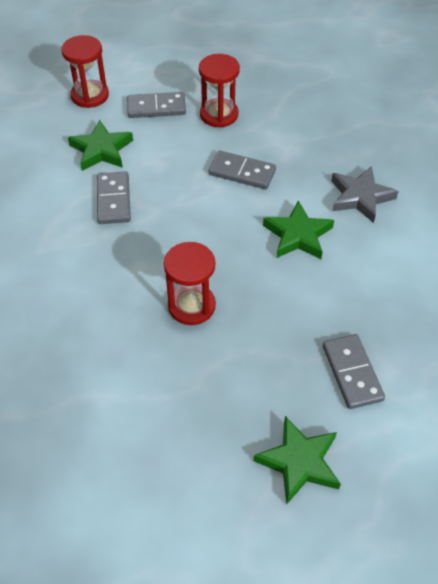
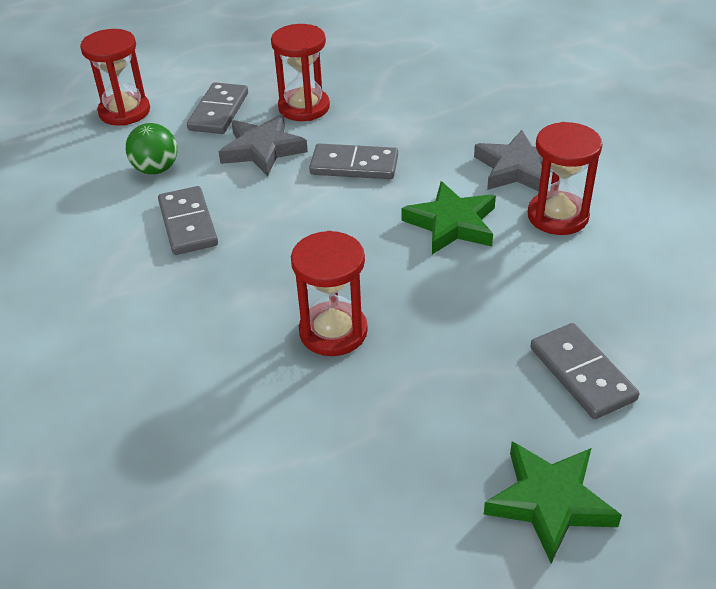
camera: 10 degrees left, 10 degrees down
green star [68,120,133,171] -> green ball [125,123,177,174]
grey domino [127,92,186,118] -> grey domino turned 60 degrees counterclockwise [187,82,248,134]
none -> grey star [218,114,308,176]
none -> red hourglass [528,122,603,235]

